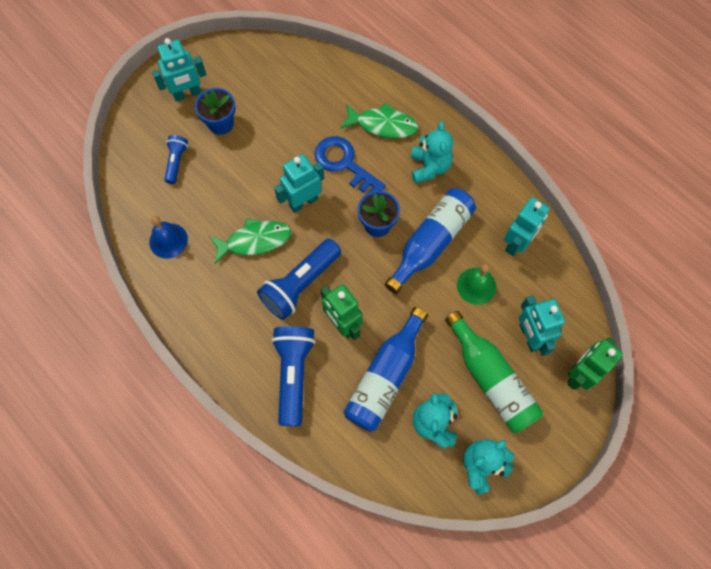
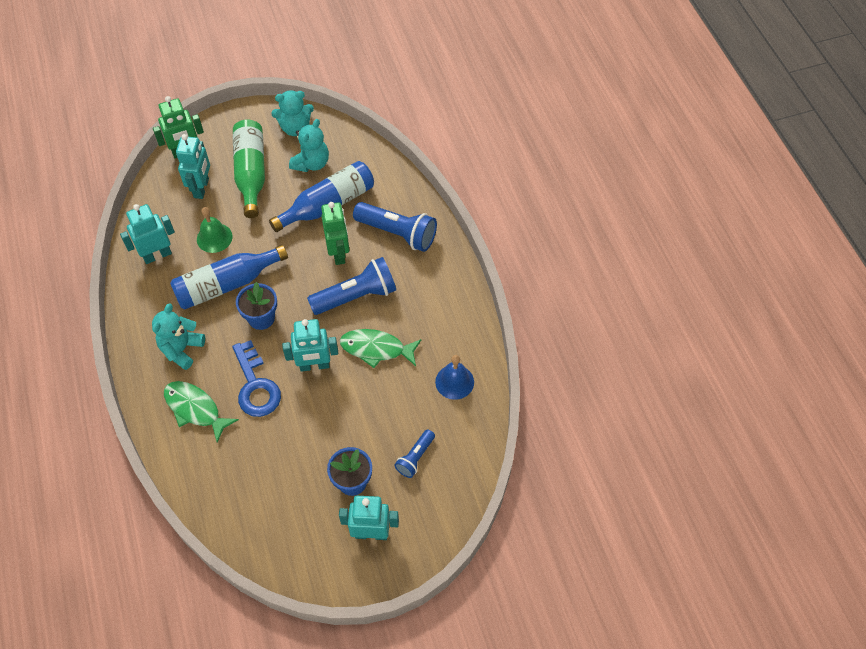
camera: 155 degrees left, 10 degrees down
blue flashlight [271,326,316,426] -> blue flashlight turned 90 degrees counterclockwise [353,202,437,252]

